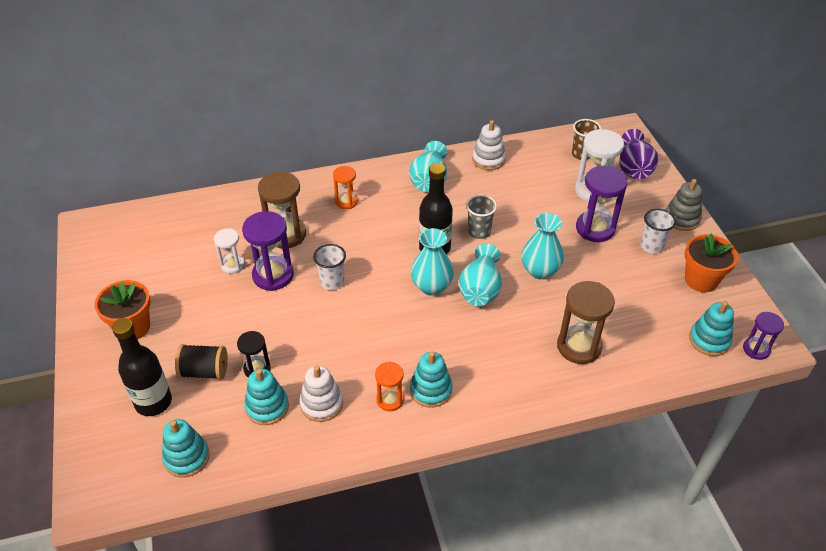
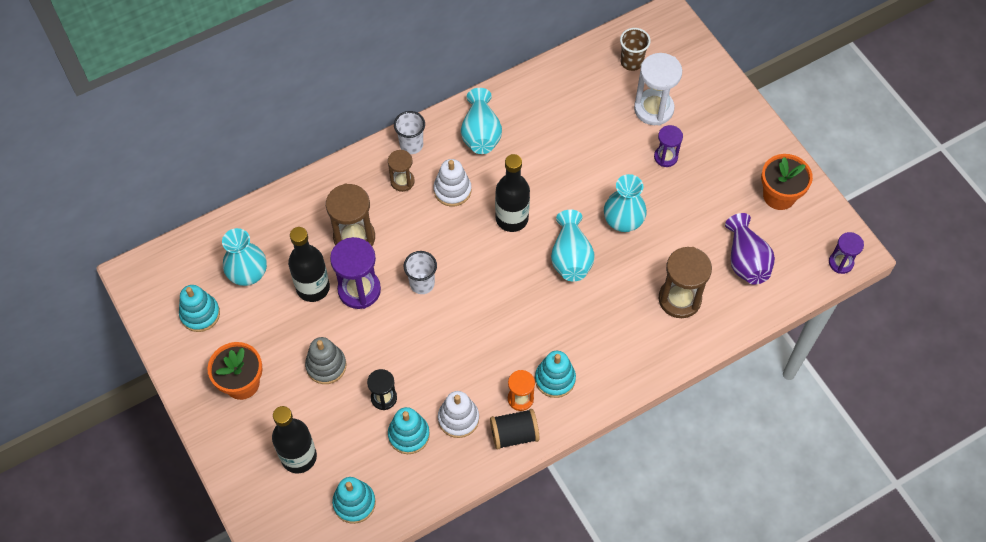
camera: 15 degrees left, 15 degrees up
black spool [175,344,228,380] -> black spool moved to [490,409,539,450]
white hourglass [214,228,245,274] -> black bottle [288,227,330,302]
orange hourglass [333,166,358,209] -> brown hourglass [388,150,415,192]
turquoise vase [411,228,454,296] -> turquoise vase moved to [222,228,267,286]
grey cup [466,195,497,239] -> none
white stacking toy [472,120,506,170] -> white stacking toy moved to [434,159,471,207]
purple hourglass [576,166,628,242] -> purple hourglass [654,125,683,167], size x0.59
purple vase [619,129,658,179] -> purple vase moved to [725,213,775,285]
white cup [640,209,676,254] -> white cup moved to [394,111,425,154]
grey stacking toy [666,179,702,231] -> grey stacking toy moved to [305,337,346,384]
turquoise stacking toy [689,301,734,356] -> turquoise stacking toy moved to [179,285,220,332]

